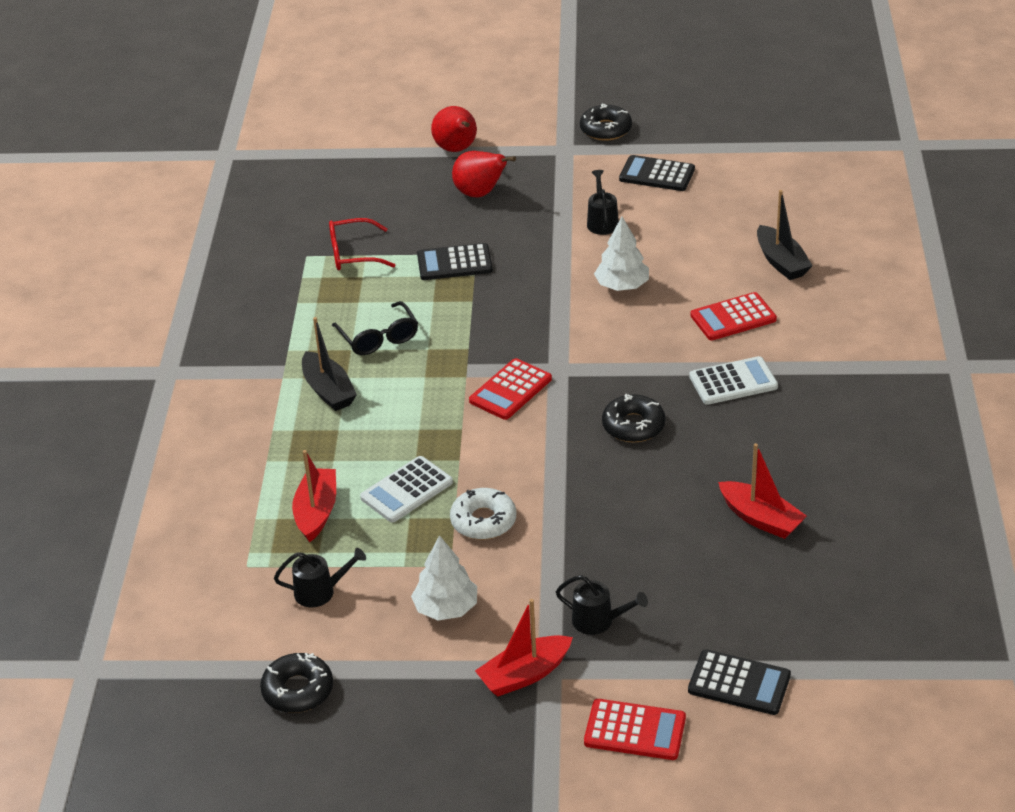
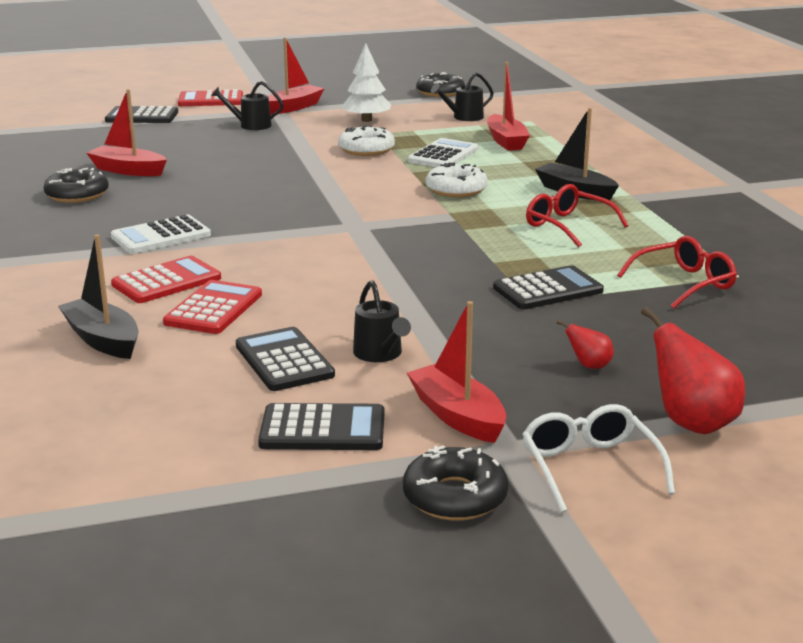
camera: 160 degrees right, 15 degrees down
black glasses [332,301,418,355] -> red glasses [526,184,629,247]
red pear [452,151,516,197] -> red pear [556,320,614,369], size x0.51
red calculator [469,358,552,420] -> red calculator moved to [163,280,262,334]
white tree [594,217,649,291] -> none
black donut [602,394,666,443] -> black donut moved to [43,168,109,203]
none -> black calculator [236,327,335,391]
none -> red boat [407,301,506,443]
none -> white donut [426,162,488,197]
none -> white glasses [522,404,675,512]

